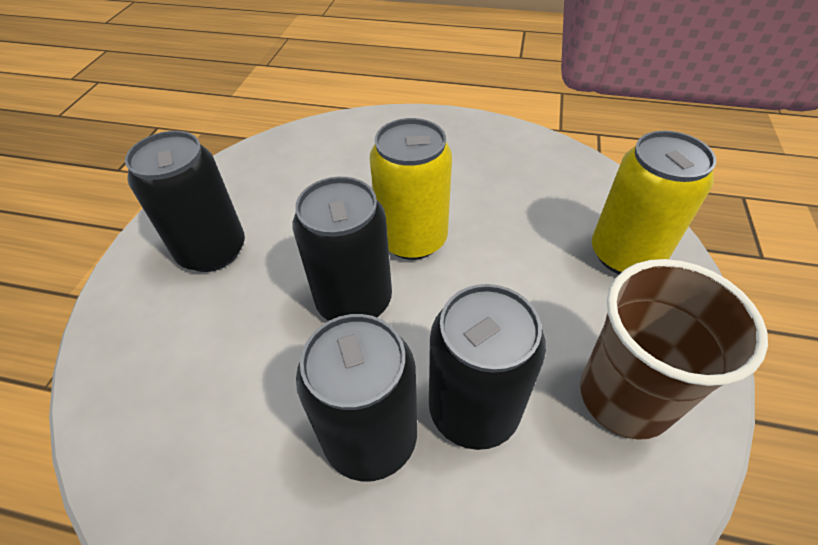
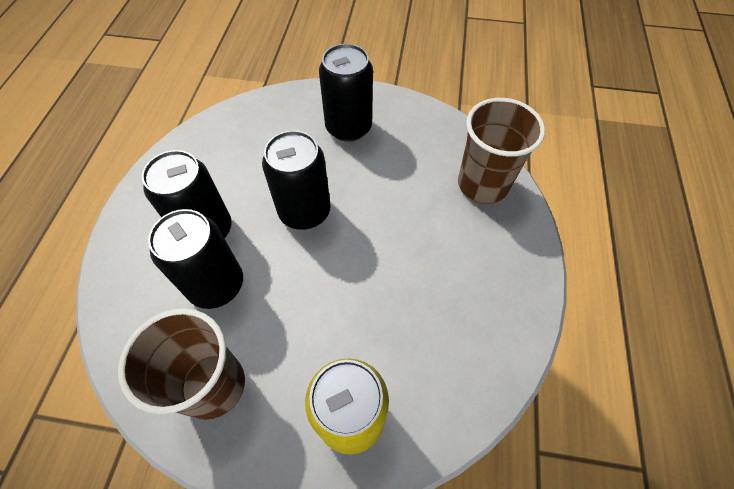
camera: 85 degrees right, 10 degrees up
yellow can [369,118,452,260] -> none
none -> brown cup [458,98,545,204]

